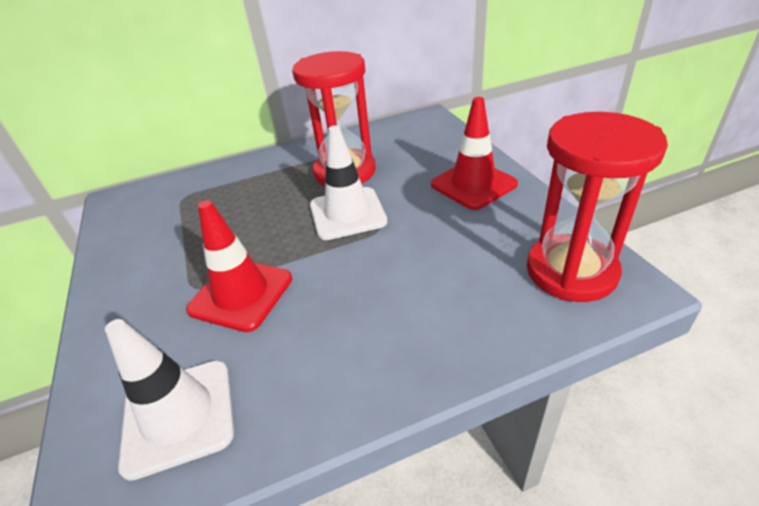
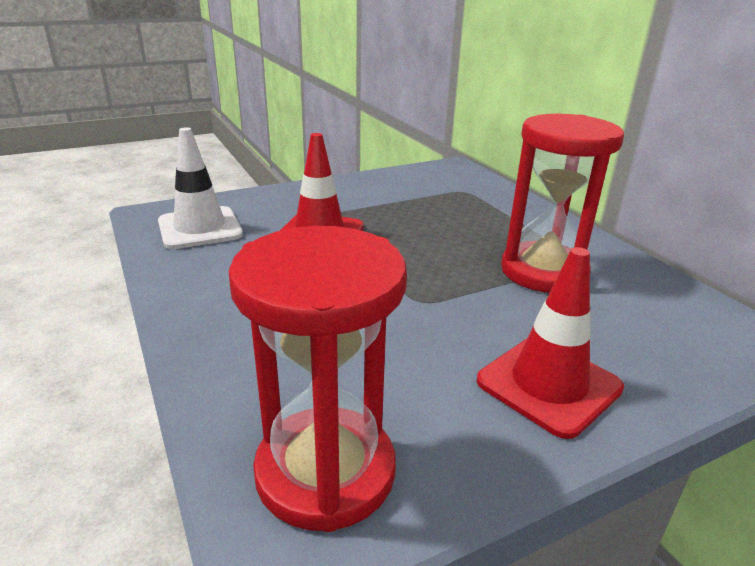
camera: 80 degrees right, 10 degrees down
white traffic cone [310,125,387,240] -> none

